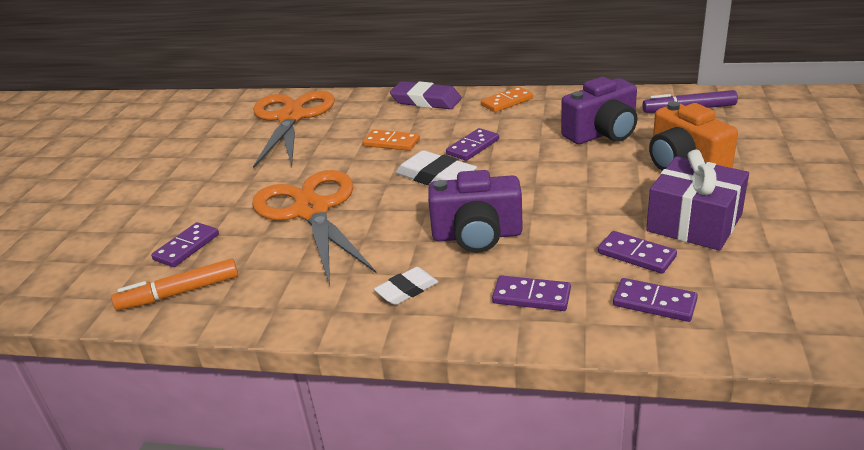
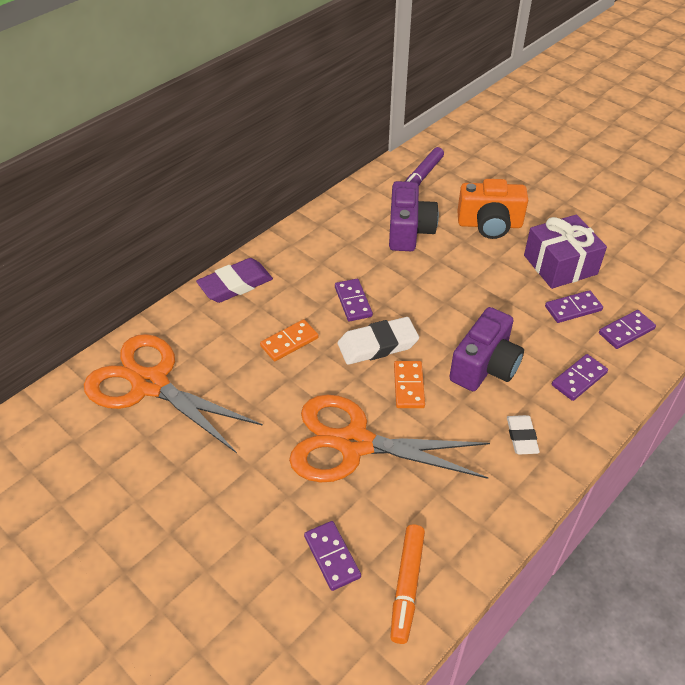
camera: 60 degrees left, 15 degrees up
orange domino [481,87,533,112] -> orange domino moved to [394,361,425,408]

